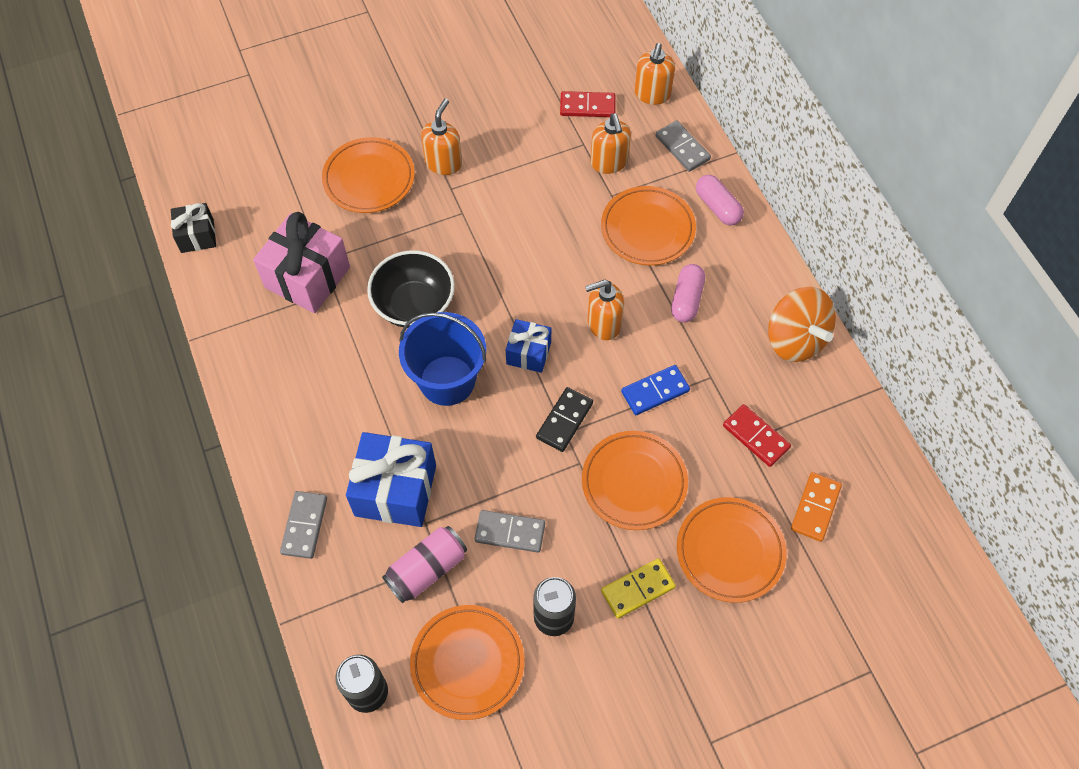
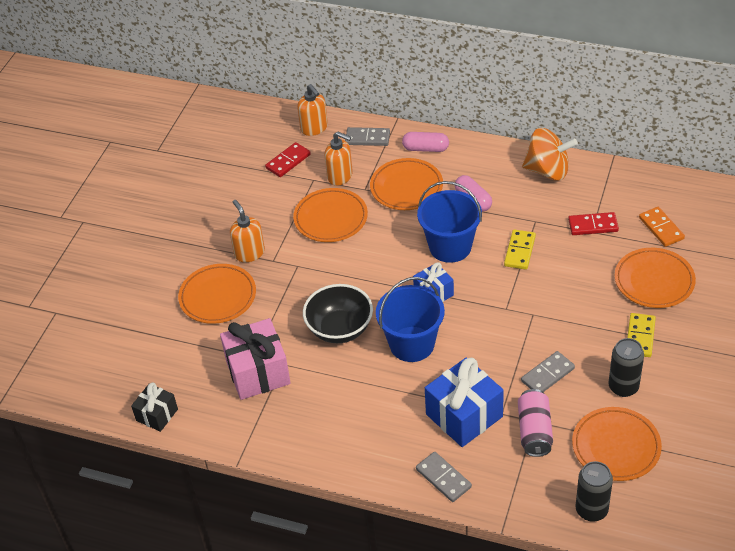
camera: 45 degrees left, 15 degrees down
black domino [536,387,593,452] -> none
orange plate [582,431,688,530] -> orange plate moved to [293,188,368,242]
orange soap dispenser [585,280,624,340] -> blue bucket [417,181,482,263]
blue domino [621,365,690,415] -> yellow domino [504,229,536,270]

